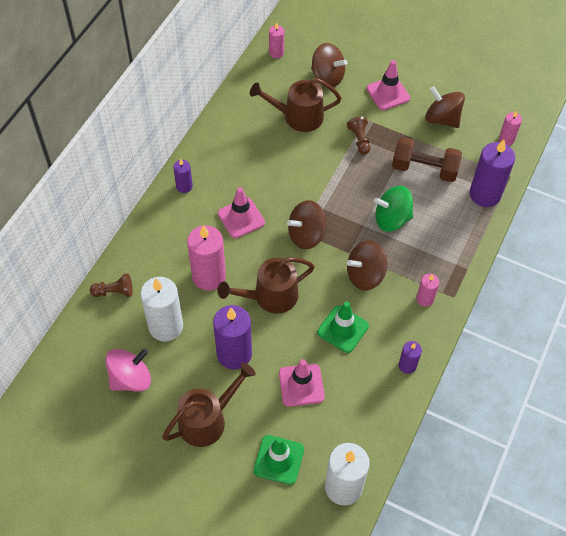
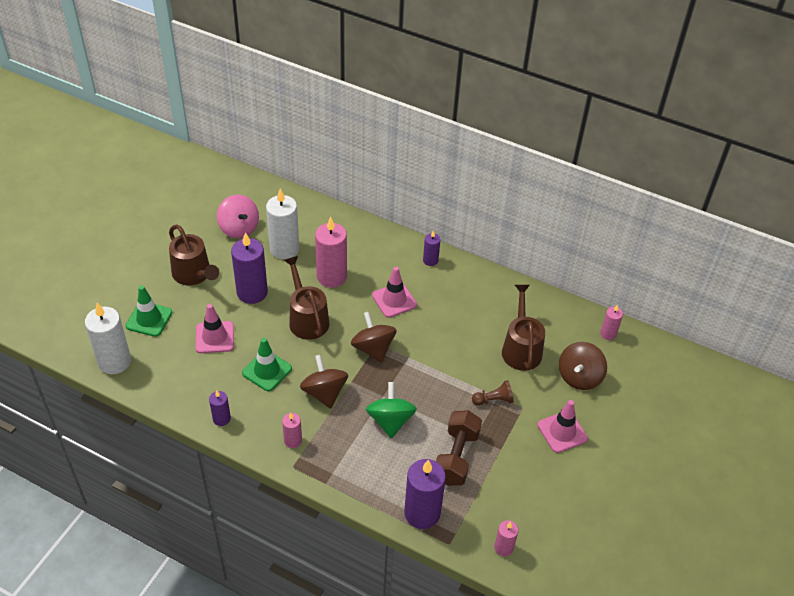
camera: 90 degrees right, 10 degrees down
brown pawn [90,273,133,297] -> none
brown spinning top [425,86,465,128] -> none

